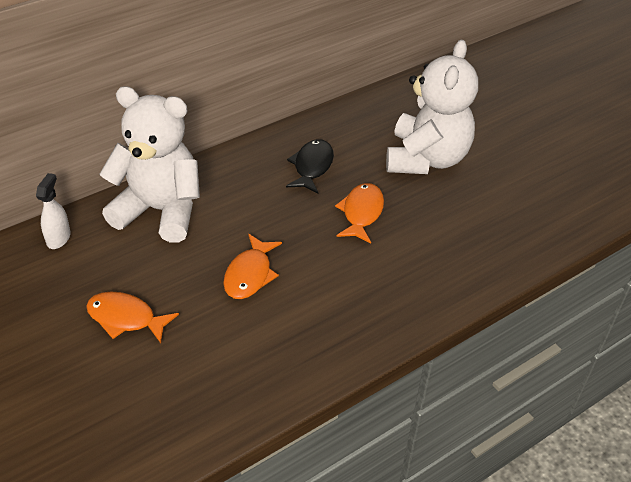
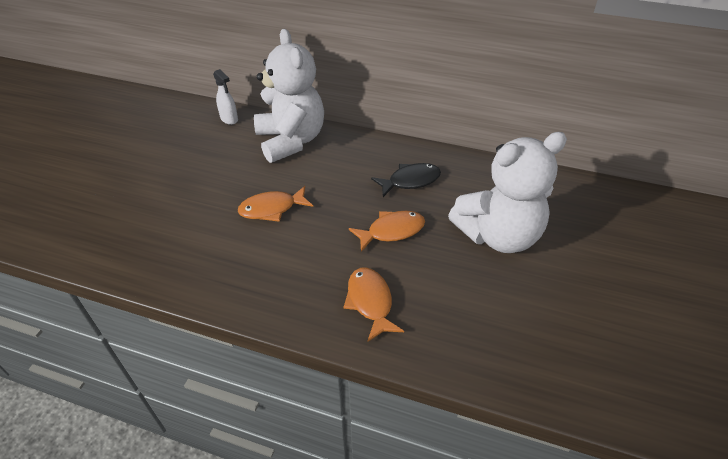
camera: 55 degrees right, 0 degrees up
white spray bottle [36,173,71,249] -> white spray bottle turned 75 degrees clockwise [213,69,238,125]
orange fish [86,291,179,343] -> orange fish moved to [343,267,404,342]

